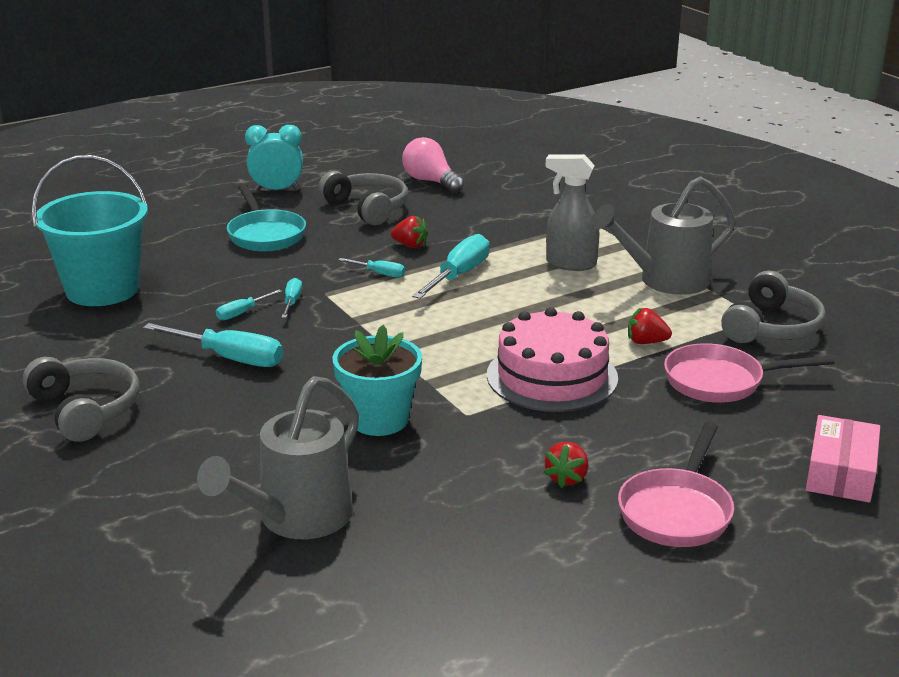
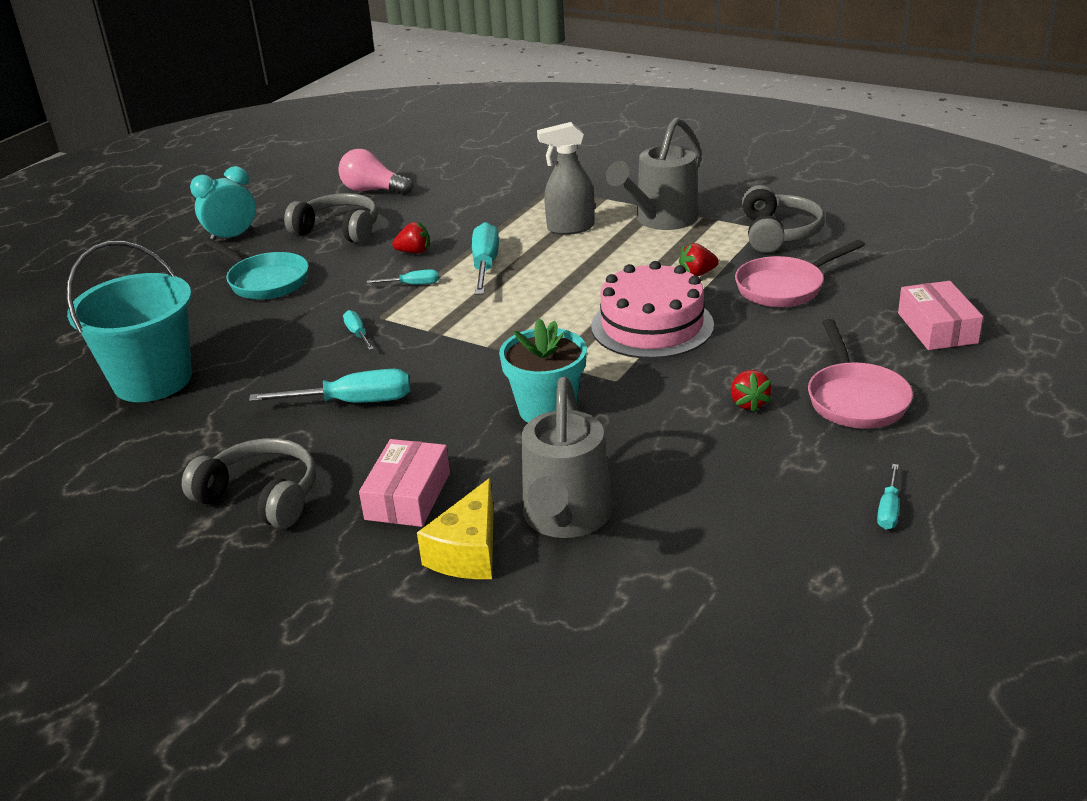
camera: 25 degrees left, 5 degrees up
turquoise screwdriver [216,290,282,320] -> turquoise screwdriver moved to [877,464,899,529]
none -> pink box [359,439,450,527]
none -> yellow cheese [417,478,494,579]

